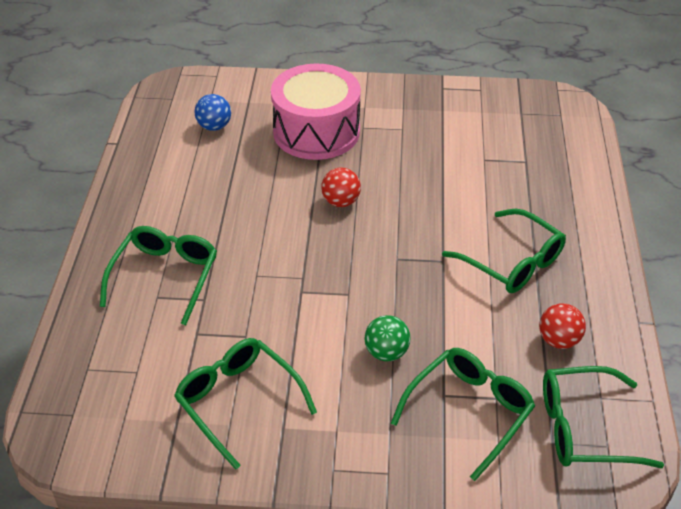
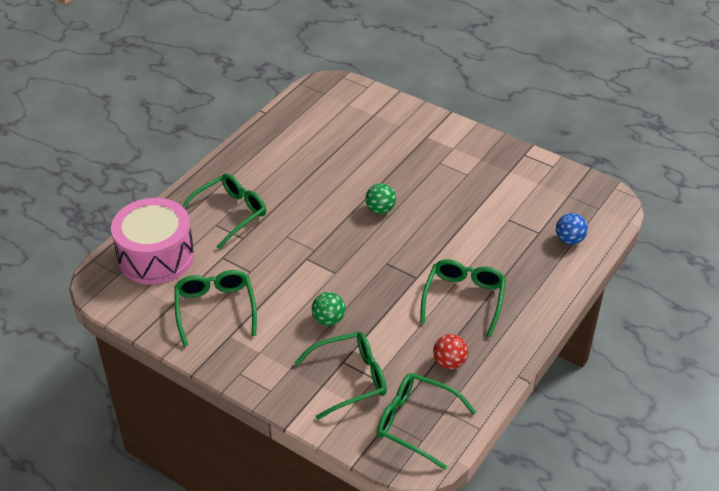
camera: 30 degrees right, 0 degrees up
blue ball [194,94,231,131] -> blue ball moved to [556,213,588,245]
pink drum [271,64,361,160] -> pink drum moved to [111,198,194,285]
red ball [321,168,361,207] -> green ball [366,183,396,214]
green glasses [442,209,566,293] -> green glasses turned 150 degrees counterclockwise [420,259,506,337]

